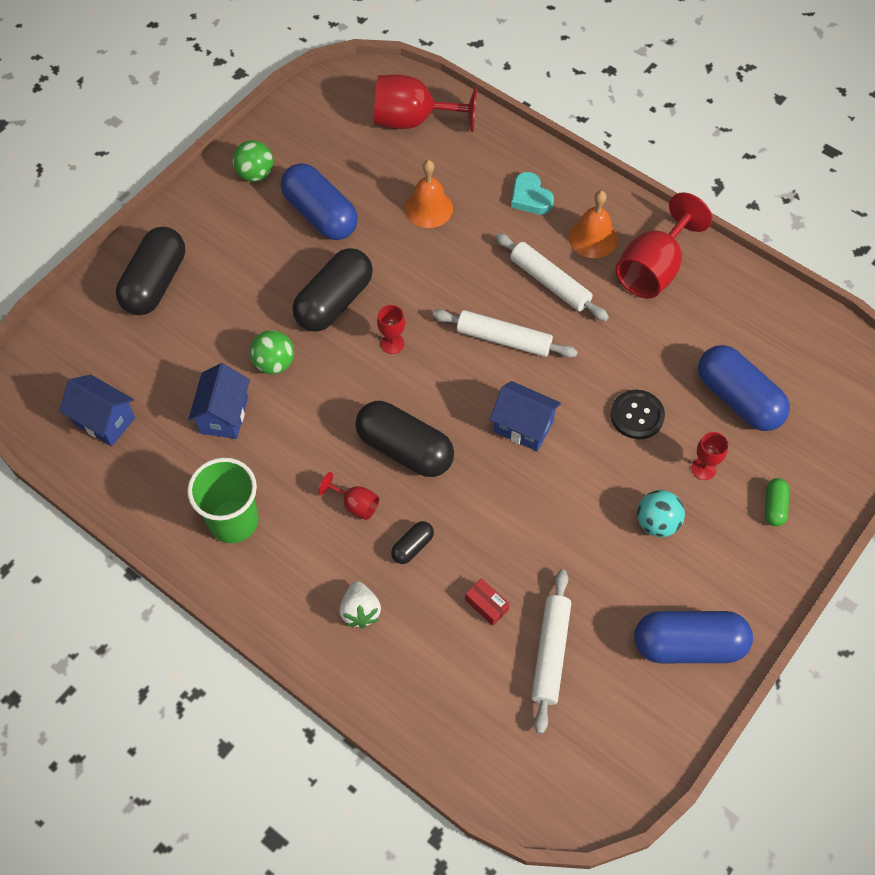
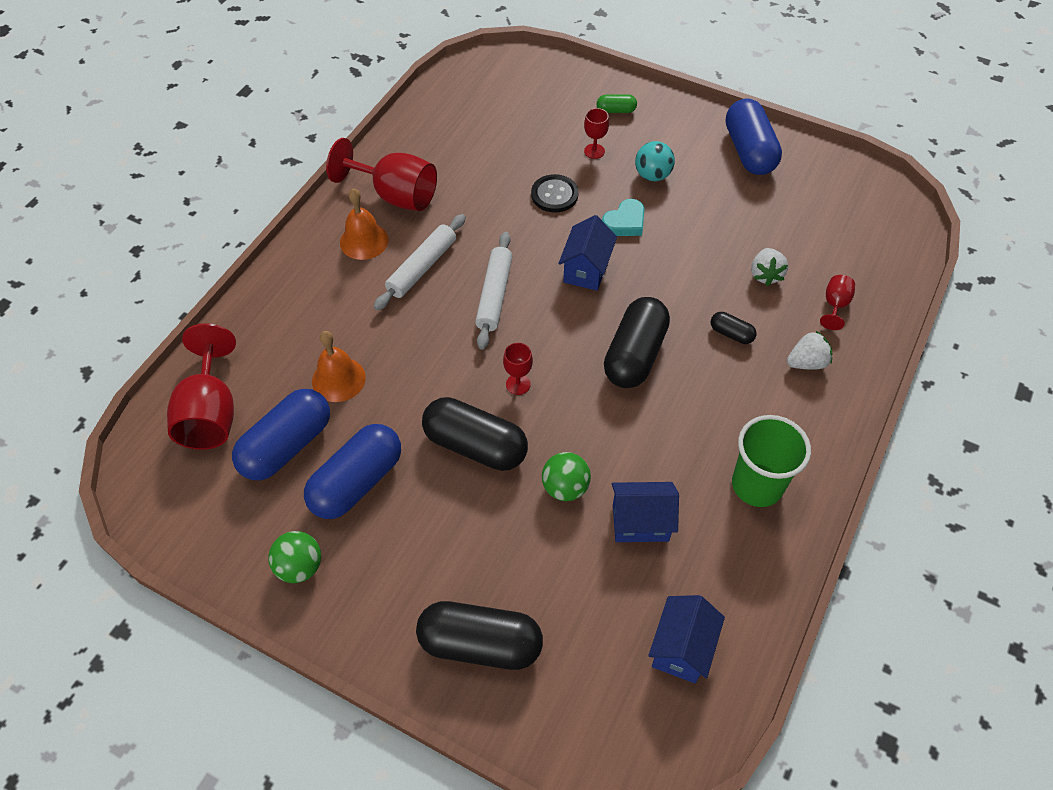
camera: 100 degrees left, 5 degrees down
red goblet [318,472,380,520] -> red goblet moved to [820,275,855,330]
red box [465,578,510,626] -> white strawberry [751,248,788,286]
turquoise heart [511,172,554,214] -> turquoise heart moved to [602,199,644,236]
white rolling pin [531,569,571,734] -> none
blue capsule [698,345,790,431] -> blue capsule moved to [232,389,330,480]

